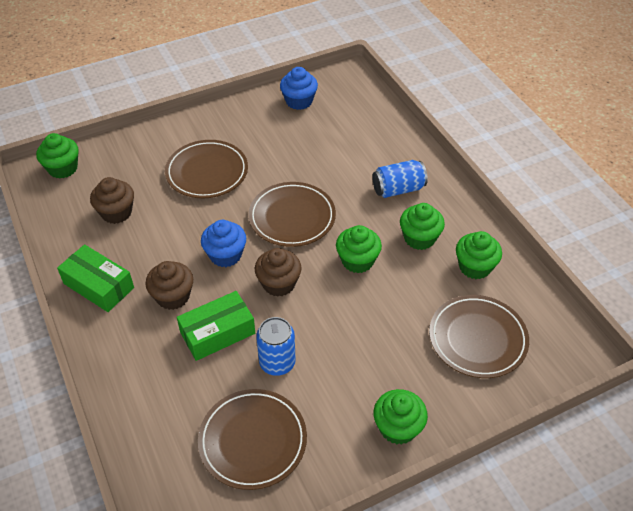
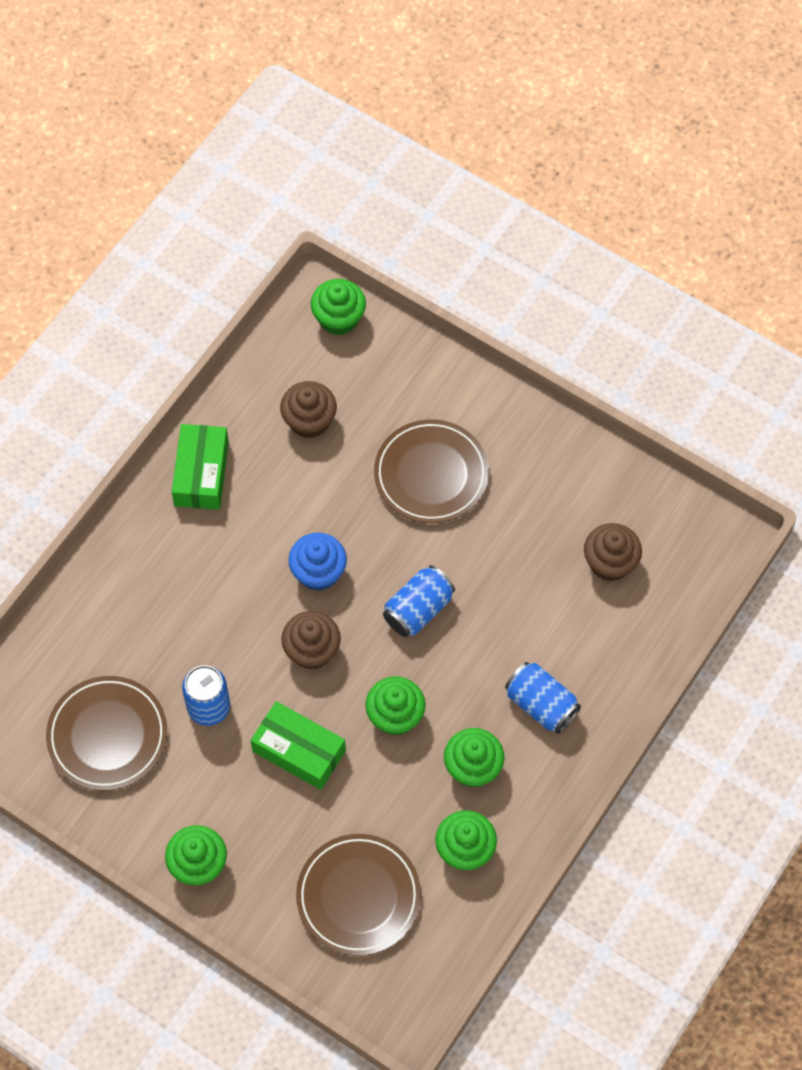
camera: 60 degrees right, 15 degrees up
brown cupcake [145,261,193,310] -> brown cupcake moved to [584,523,642,581]
green box [177,291,255,361] -> green box moved to [251,701,346,790]
brown plate [249,182,336,247] -> blue can [383,565,455,637]
blue cupcake [280,67,318,110] -> none

